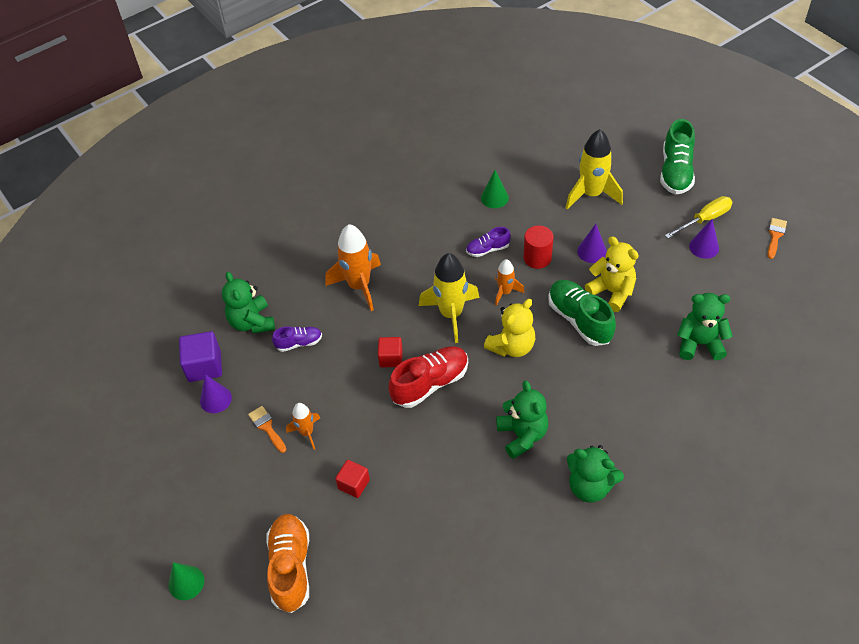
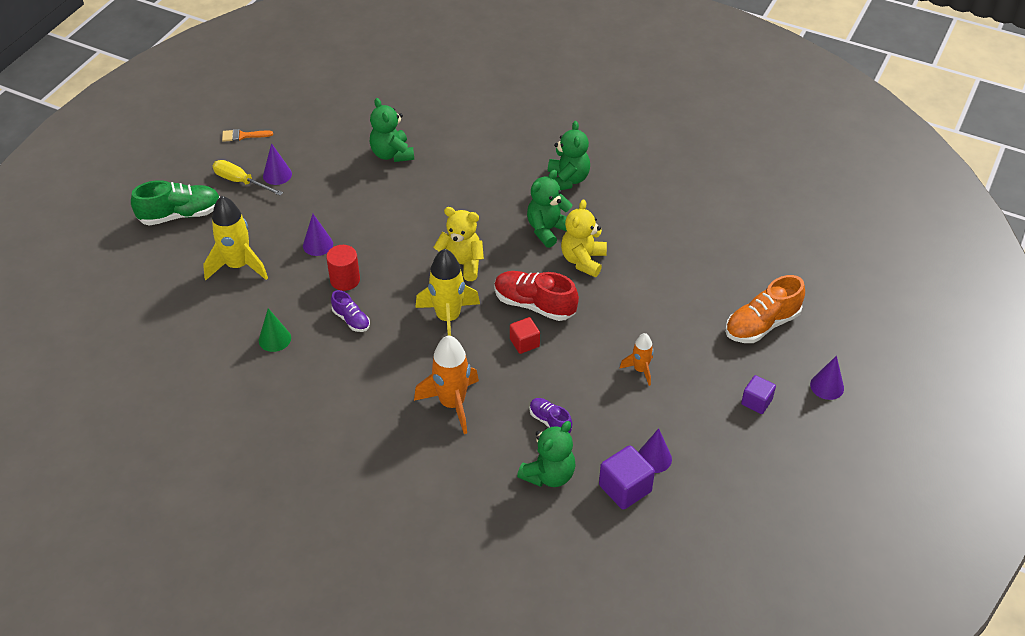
camera: 120 degrees left, 5 degrees down
green cone [168,562,204,600] -> purple cone [810,356,844,400]
orange brush [248,406,286,453] -> none
red cube [335,460,370,498] -> none
orange rocket [495,259,525,306] -> none
green shoe [548,280,616,346] -> none
yellow teddy bear [585,236,639,312] -> yellow teddy bear moved to [561,200,607,277]
none -> purple cube [741,375,776,414]

